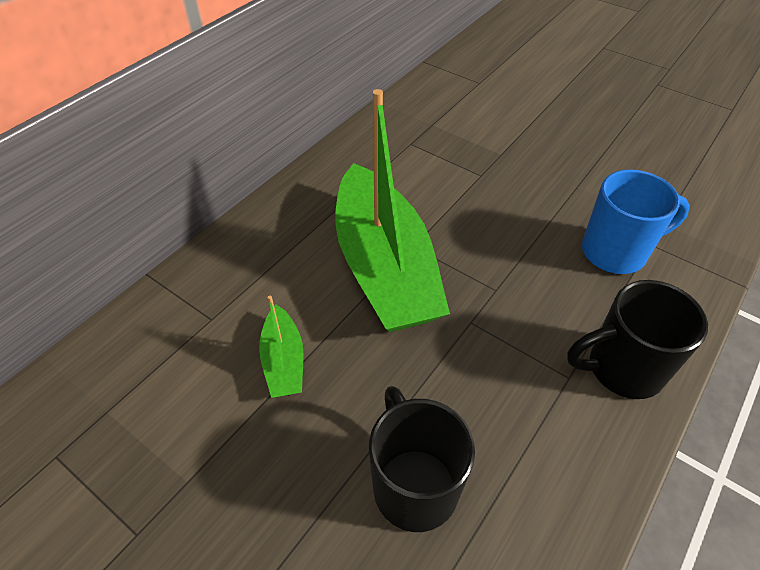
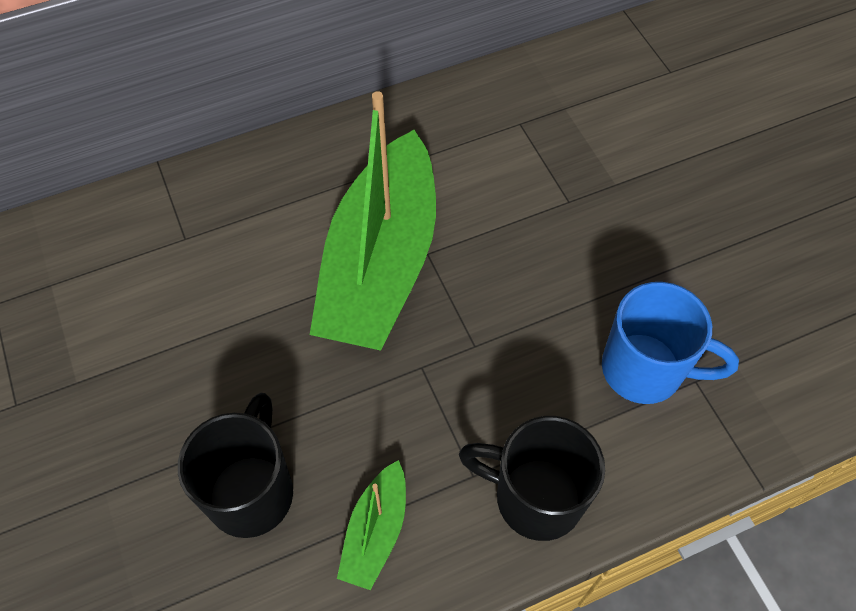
camera: 30 degrees right, 10 degrees up
green boat [259,296,303,398] -> green boat moved to [337,460,406,590]

